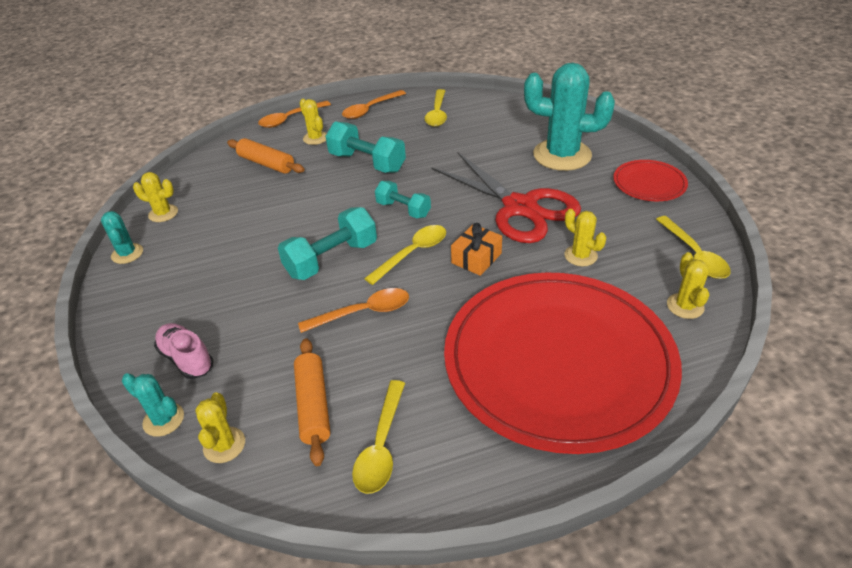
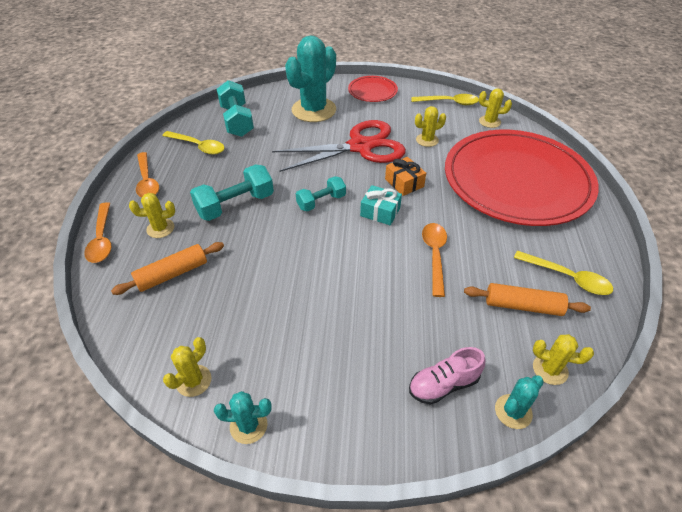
camera: 70 degrees left, 5 degrees up
turquoise dumbbell [278,207,377,280] -> turquoise dumbbell moved to [217,80,254,137]
yellow spoon [364,225,446,285] -> turquoise gift [360,185,402,225]

